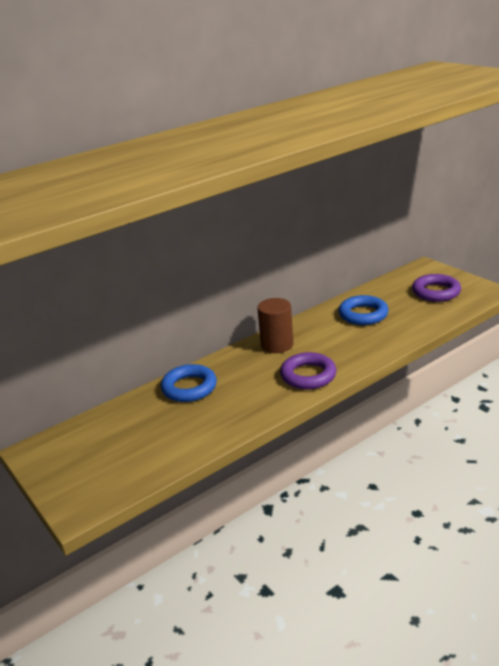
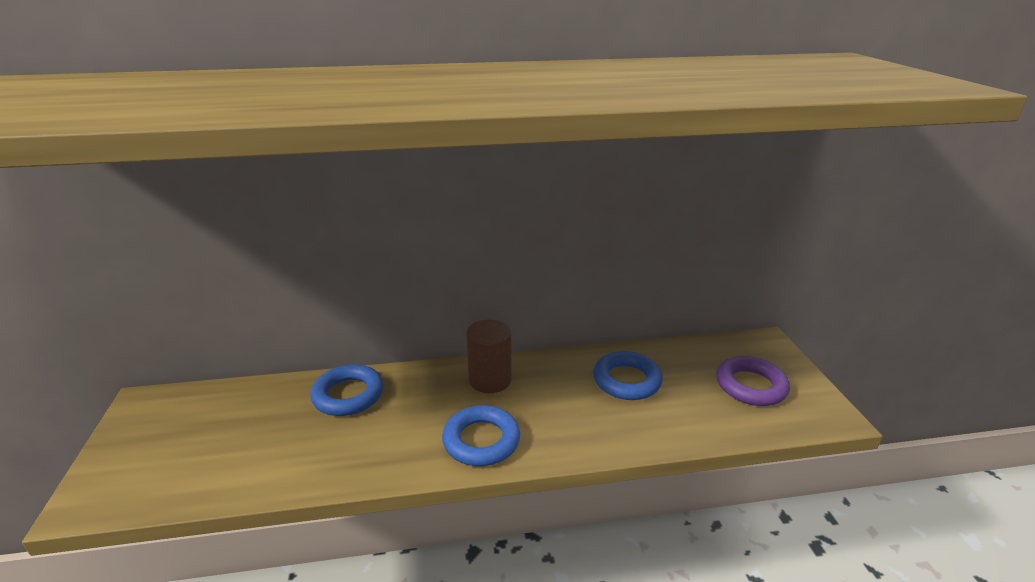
camera: 25 degrees right, 0 degrees up
purple ring [280,352,336,390] -> blue ring [442,405,520,466]

